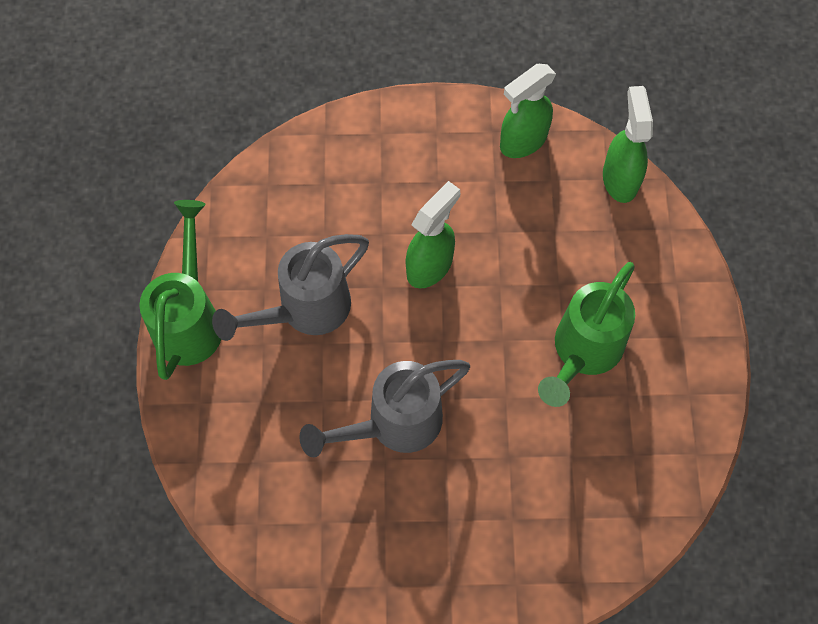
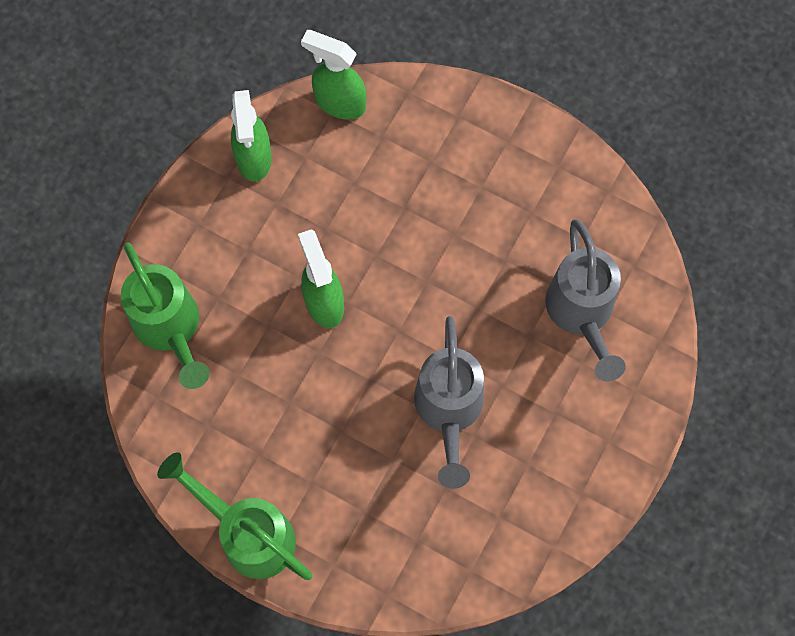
camera: 60 degrees left, 5 degrees up
grey watering can [212,234,369,341] -> grey watering can moved to [545,219,626,381]
green watering can [538,262,635,407] -> green watering can moved to [121,242,210,389]

